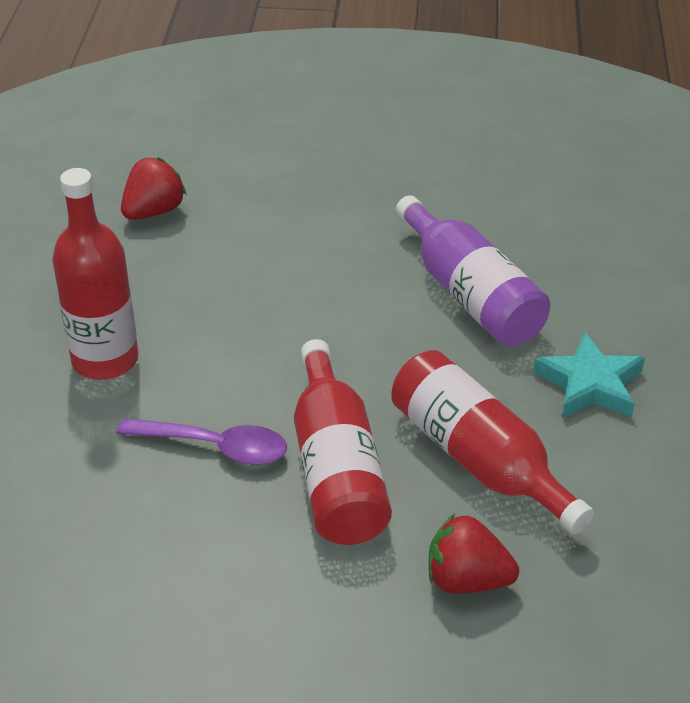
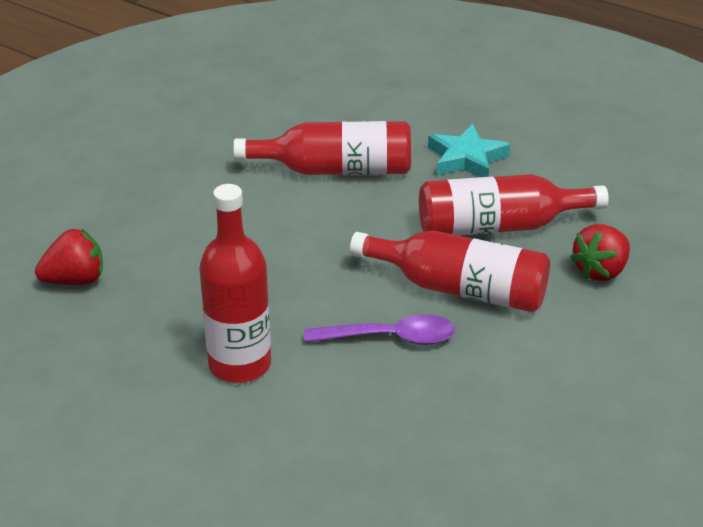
camera: 60 degrees left, 5 degrees down
purple spoon [117,418,287,465] -> purple spoon turned 45 degrees clockwise [304,314,456,345]
red strawberry [121,157,186,220] -> red strawberry turned 90 degrees clockwise [35,228,103,285]
purple bottle [396,195,550,346] -> red bottle [233,121,411,175]

